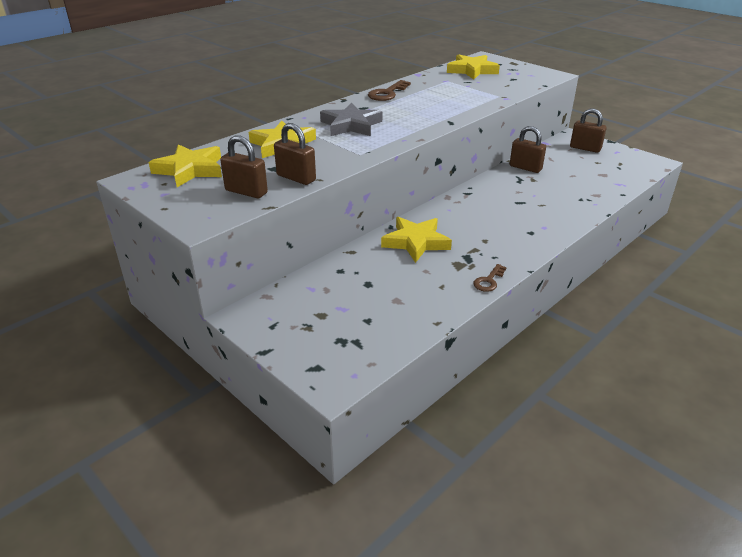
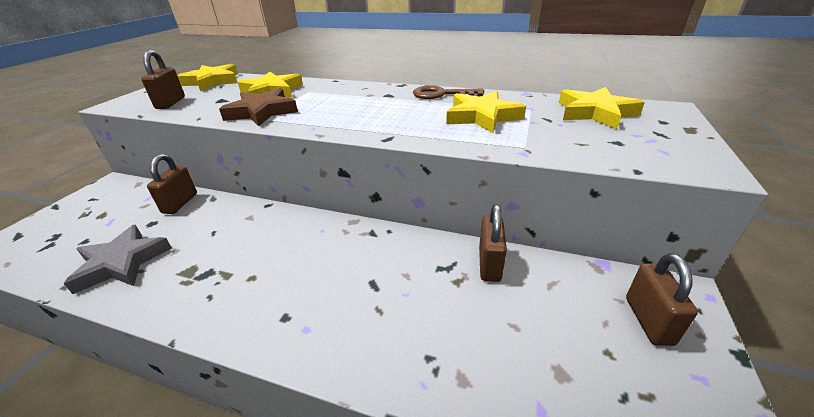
camera: 65 degrees right, 0 degrees up
brown padlock [274,123,316,185] -> brown padlock moved to [147,154,197,214]
grey star [320,103,382,136] -> grey star moved to [63,225,172,294]
yellow star [381,217,452,263] -> yellow star moved to [446,91,526,133]
brown key [473,264,507,292] -> none
none -> brown star [219,88,298,126]

